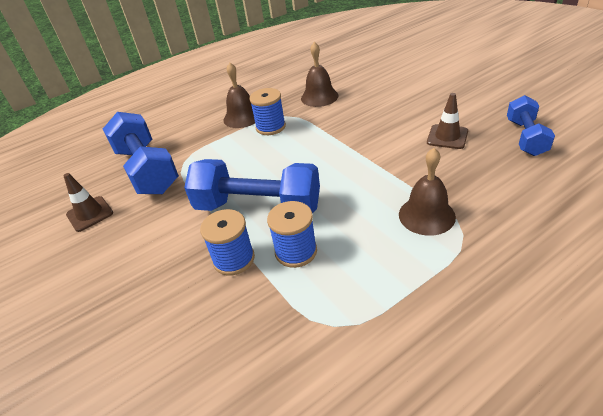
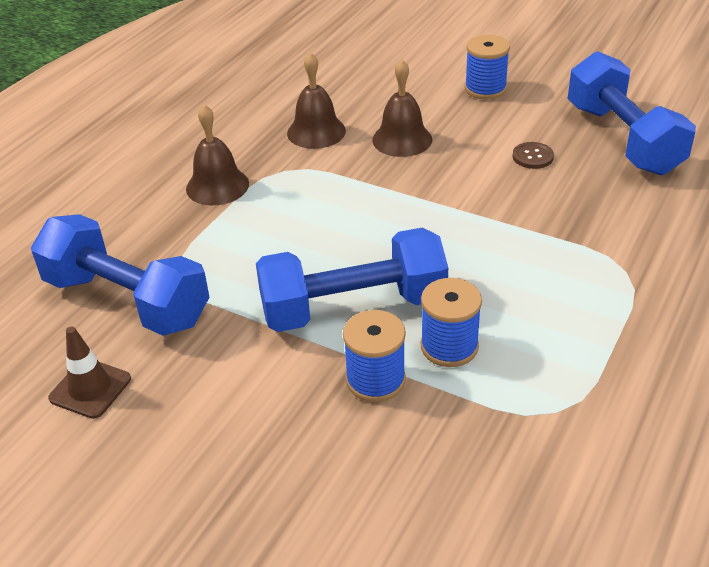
camera: 30 degrees left, 0 degrees up
blue spool [249,88,286,135] -> blue spool moved to [465,35,510,99]
brown bell [399,148,456,236] -> brown bell moved to [372,59,432,157]
brown traffic cone [427,93,468,149] -> brown button [513,142,554,169]
blue dumbbell [507,95,555,156] -> blue dumbbell [568,51,696,175], size x1.66

